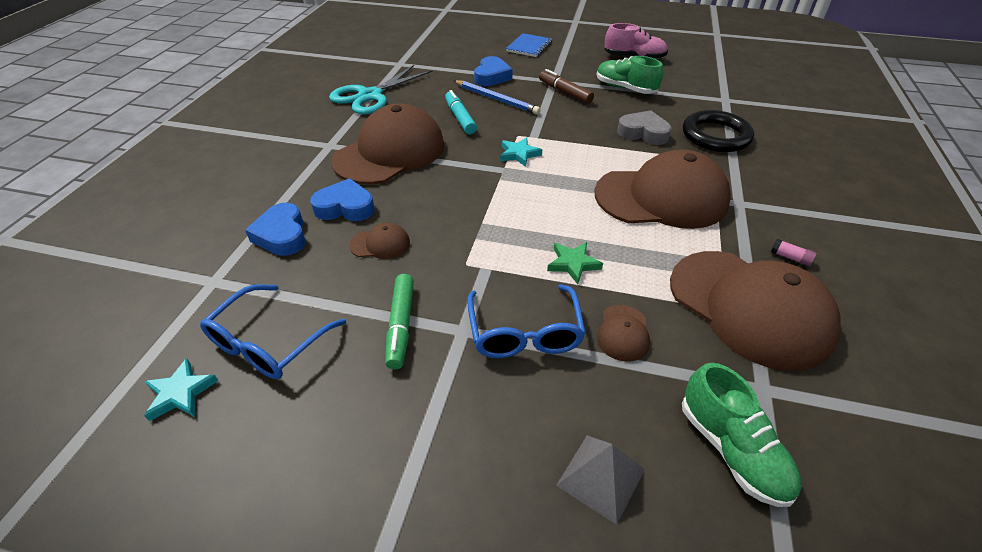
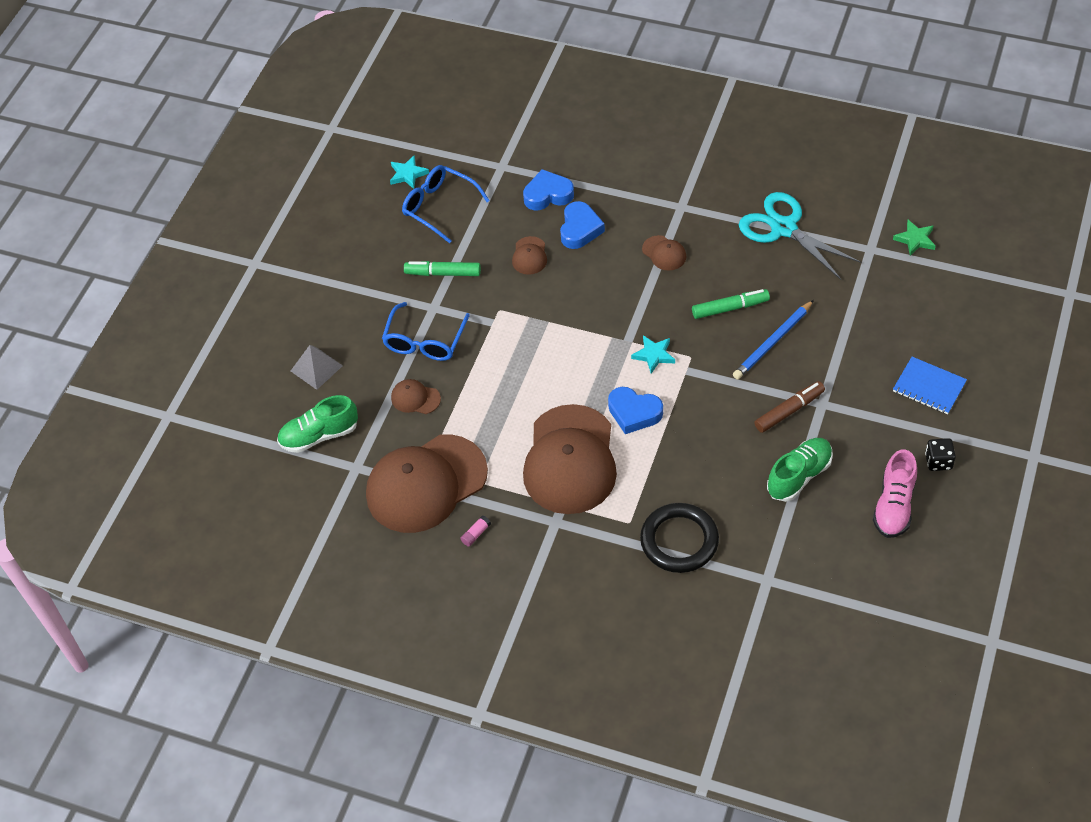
camera: 100 degrees right, 10 degrees up
brown cap [331,103,445,185] -> brown cap [642,235,686,271], size x0.41
turquoise marker [445,90,477,134] -> green marker [692,289,770,319]
blue glasses [467,284,586,358] -> blue glasses turned 75 degrees counterclockwise [382,302,470,361]
blue heart [474,56,513,86] -> blue heart moved to [608,387,663,434]
green star [547,242,603,284] -> green star moved to [893,220,936,256]
grey heart [617,110,672,145] -> none
none -> black dice [925,438,956,471]

